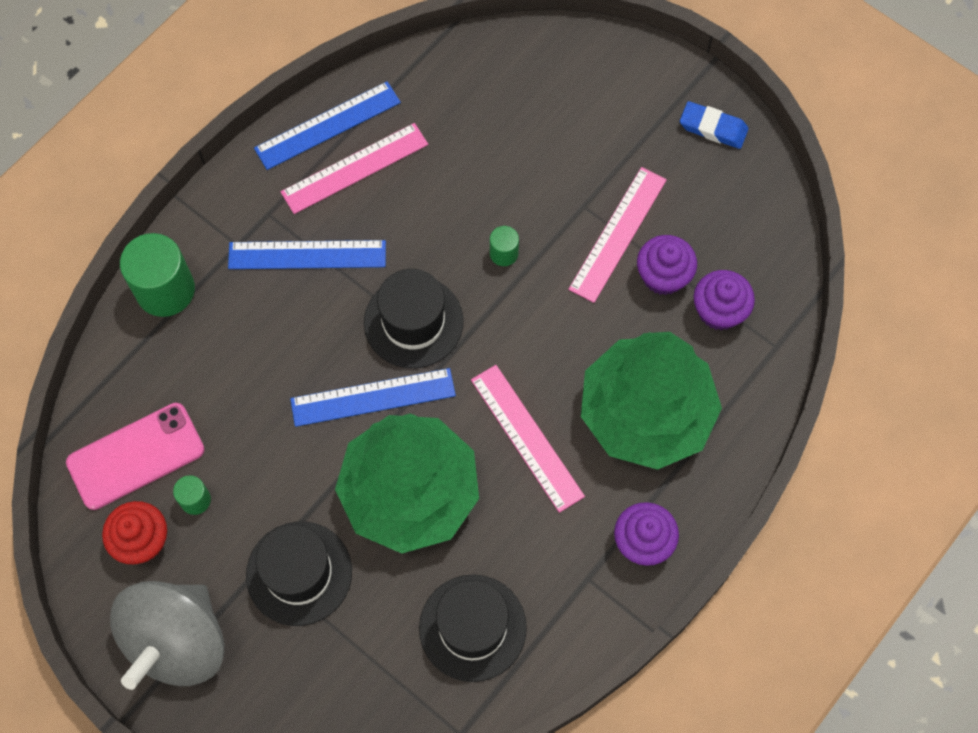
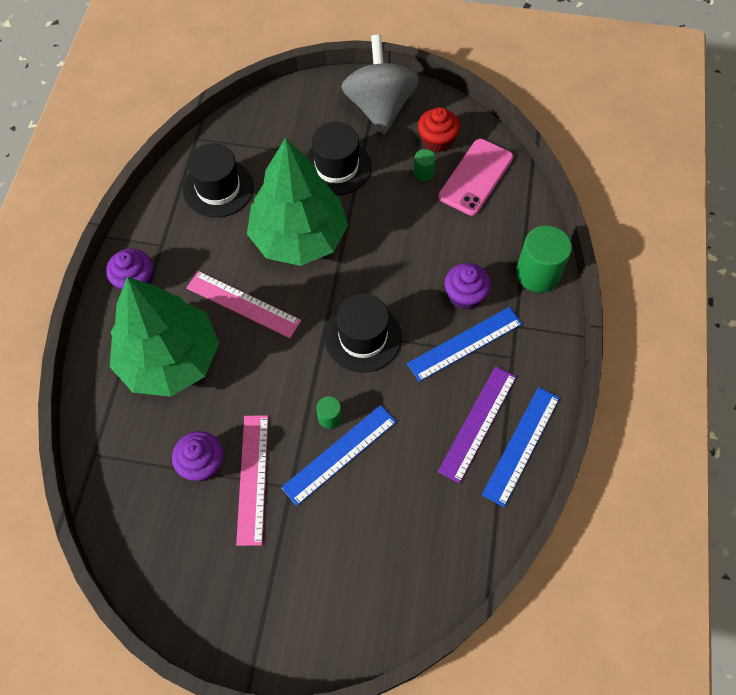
camera: 150 degrees right, 5 degrees down
pink ruler [281,123,428,214] -> purple ruler [438,366,517,484]
blue ruler [290,368,456,427] -> blue ruler moved to [281,405,397,506]
blue eraser [680,101,749,149] -> none
purple cupcake [694,270,755,330] -> purple cupcake moved to [445,263,491,310]

